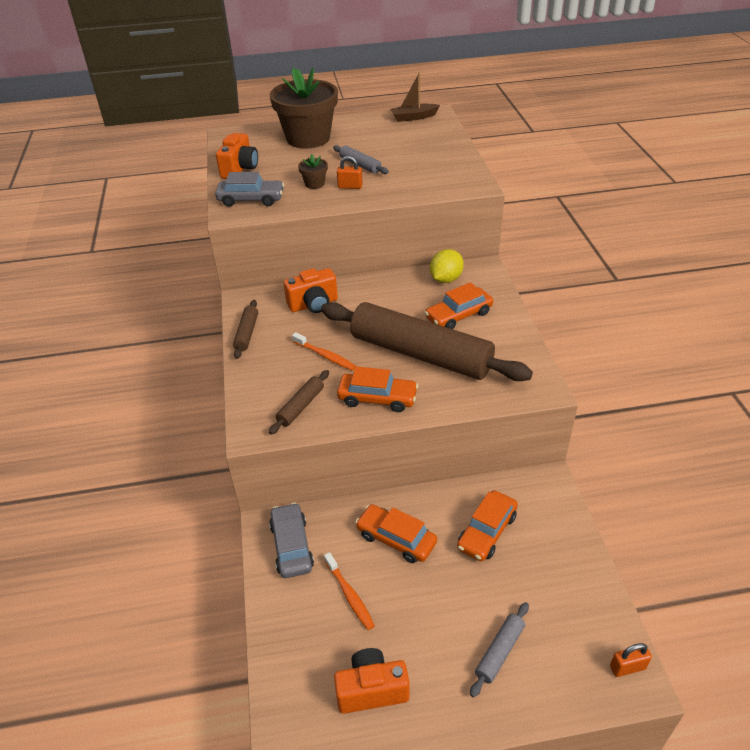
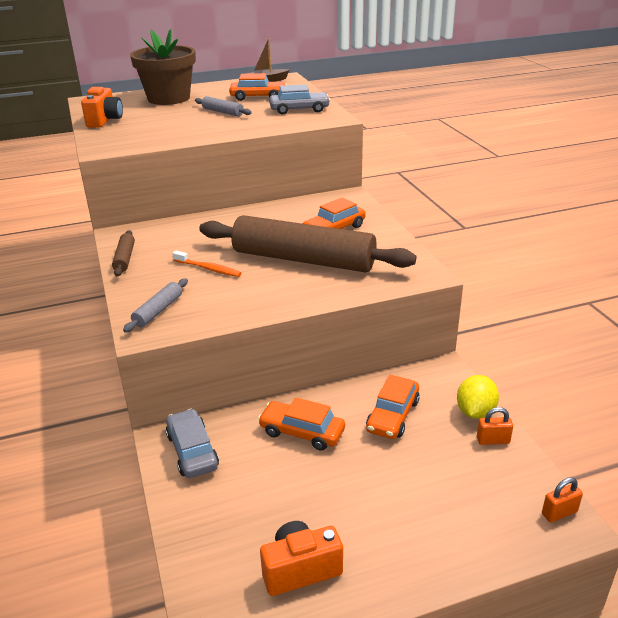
camera: 10 degrees left, 10 degrees down
grey car [215,172,284,207] -> grey car moved to [269,84,330,115]
brown rolling pin [269,370,329,435] -> none
orange camera [283,268,338,313] -> none
brown flower pot [298,154,328,189] -> none
orange toothbrush [324,552,375,630] -> none
orange padlock [337,156,363,189] -> orange padlock moved to [477,407,513,445]
orange car [337,366,418,412] -> orange car moved to [229,73,287,101]
yellow lemon [430,249,464,283] -> yellow lemon moved to [457,375,499,419]
grey rolling pin [470,602,529,697] -> grey rolling pin moved to [123,278,188,333]

